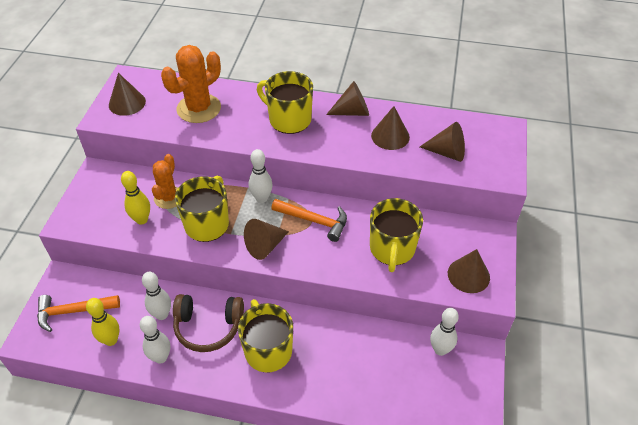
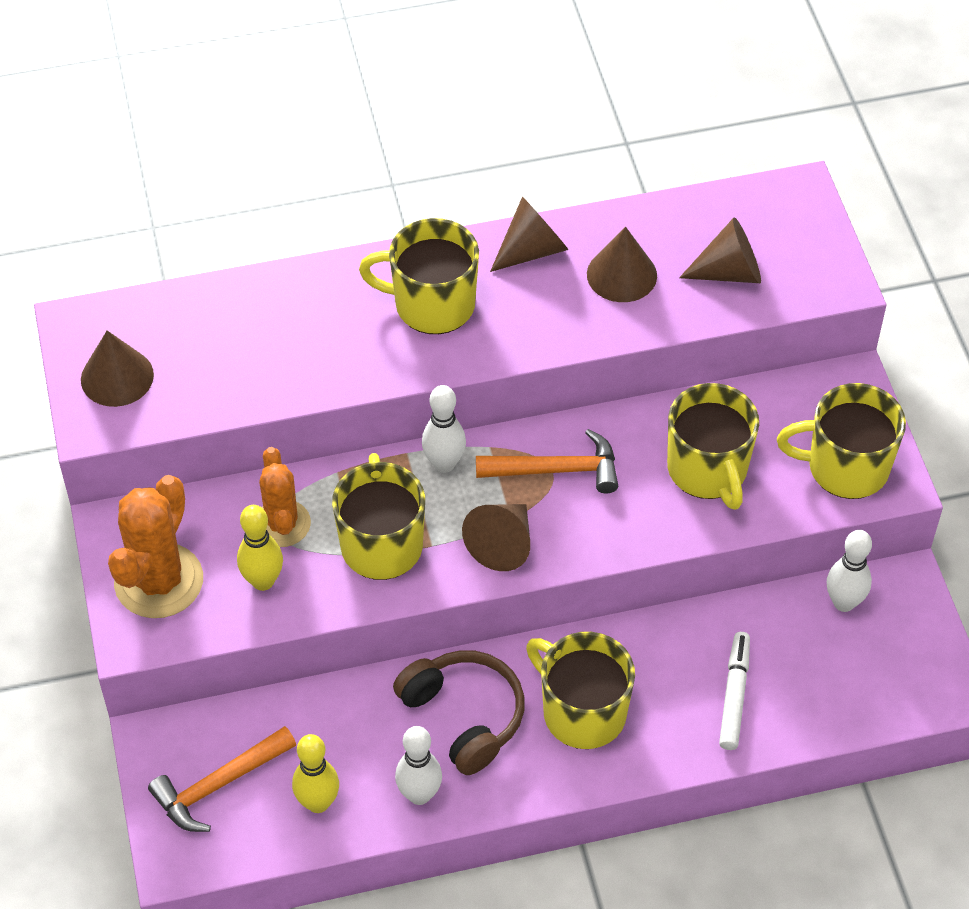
camera: 25 degrees left, 5 degrees up
white bowling pin [142,272,171,320] -> none
orange cactus [161,45,221,123] -> orange cactus moved to [108,475,203,618]
brown headphones [173,294,244,352] -> brown headphones turned 105 degrees counterclockwise [393,650,525,775]
brown cone [448,249,490,293] -> yellow mug [777,383,906,499]
none -> white marker [719,632,750,750]

